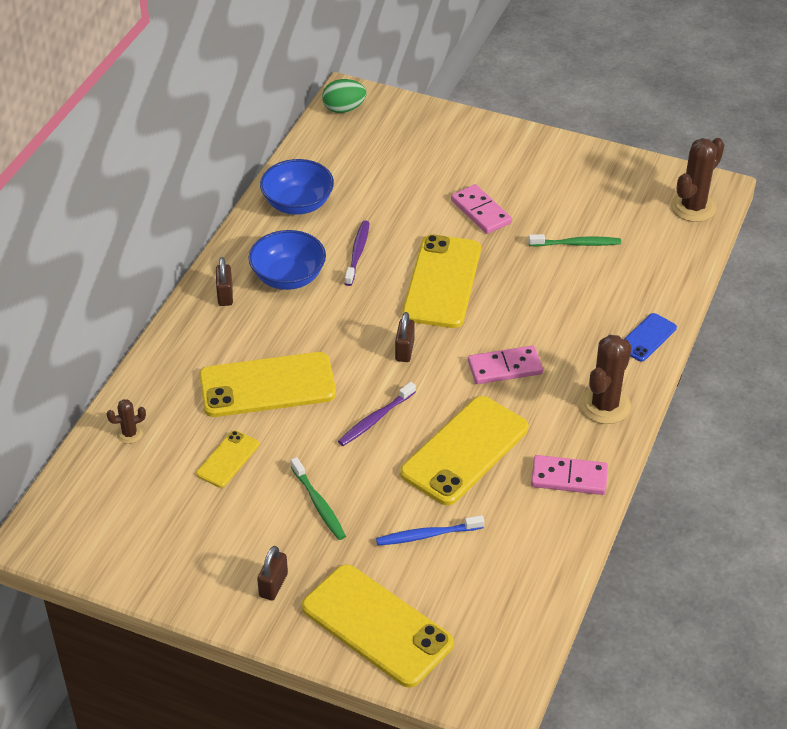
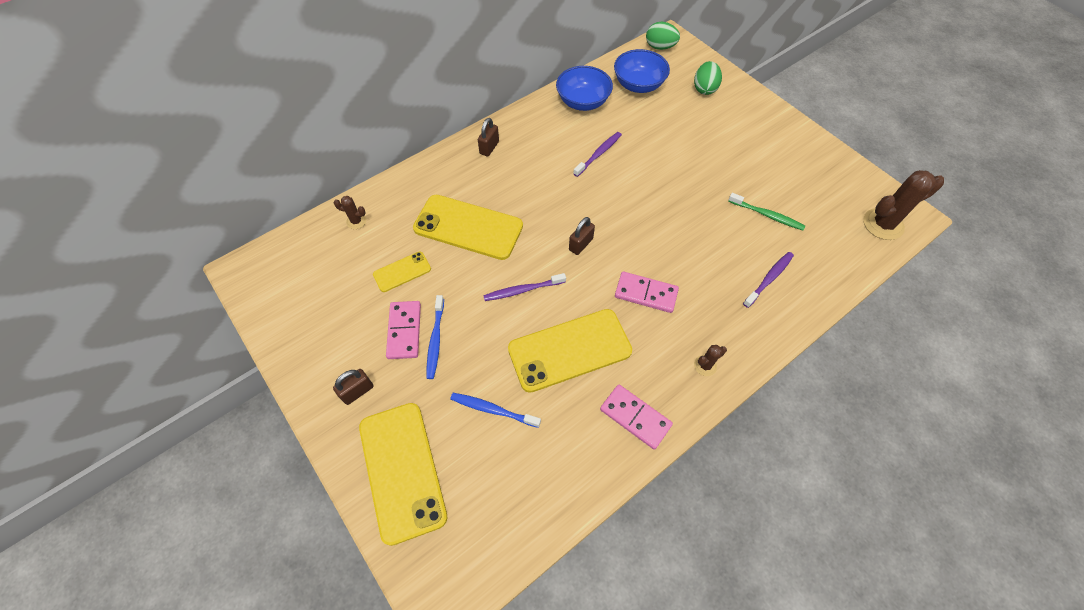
camera: 30 degrees right, 15 degrees up
blue bowl [248,230,326,290] -> blue bowl moved to [614,49,670,93]
green toothbrush [290,457,346,540] -> blue toothbrush [426,295,444,379]
yellow phone [402,235,481,328] -> none
pink domino [451,184,512,234] -> pink domino moved to [386,301,421,359]
brown cactus [579,335,632,424] -> brown cactus [694,345,727,376], size x0.50
blue phone [624,313,677,361] -> none
none -> green egg [694,61,722,95]
none -> purple toothbrush [743,252,794,308]

